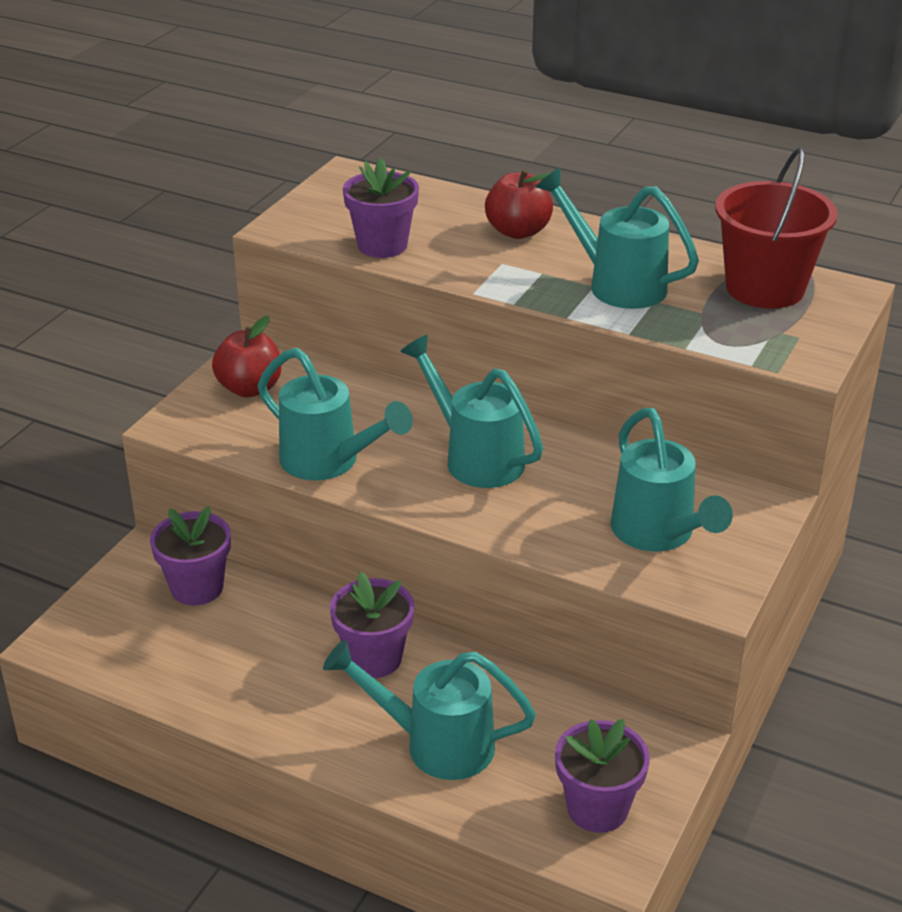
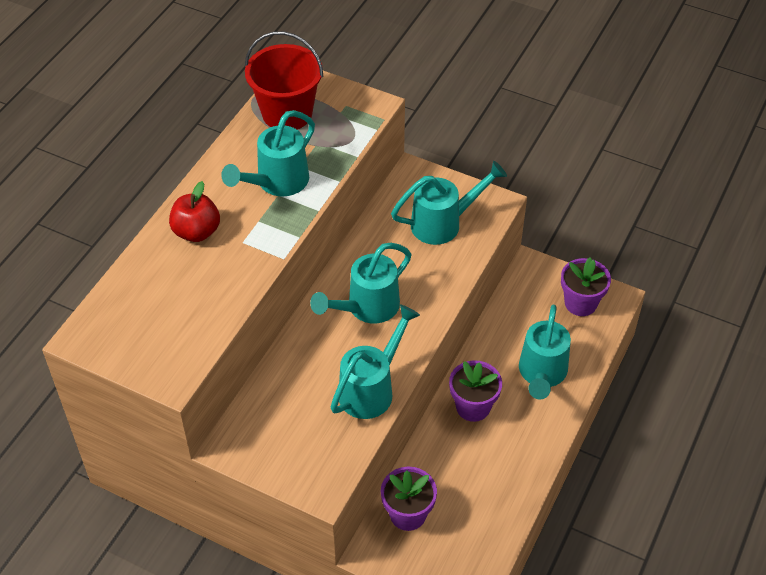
camera: 90 degrees left, 15 degrees up
red apple [212,316,281,397] -> none
purple flower pot [343,158,419,258] -> none

